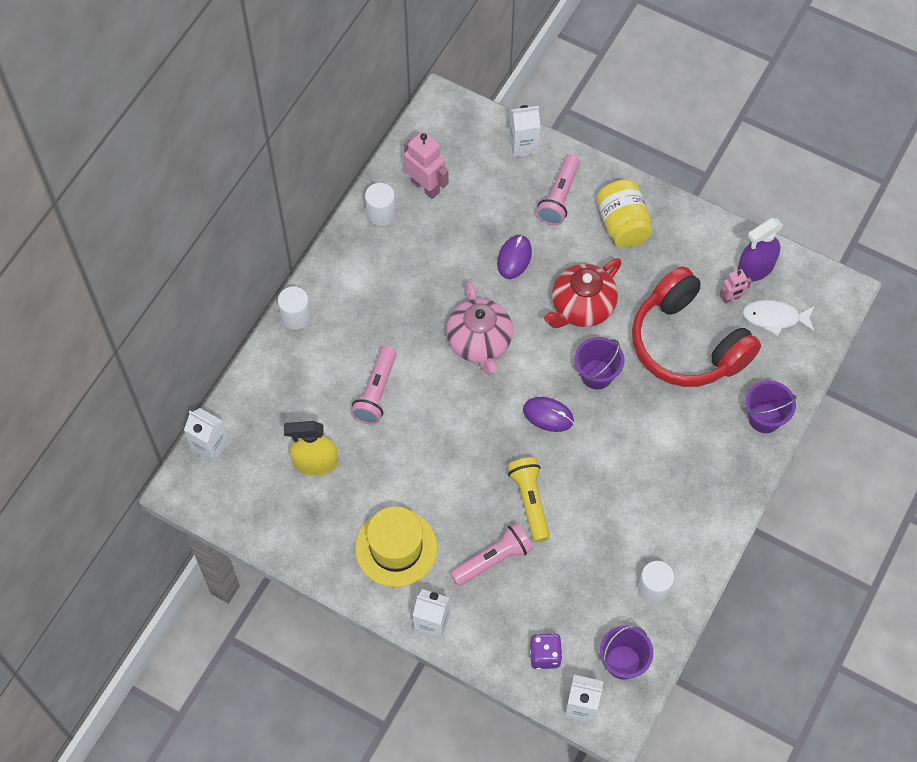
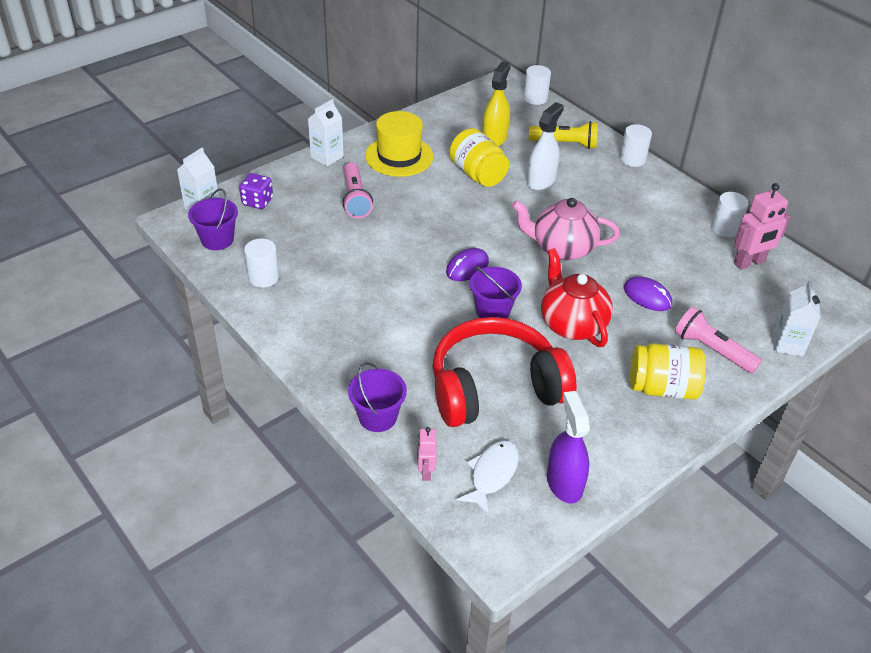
camera: 110 degrees right, 20 degrees down
white carton [184,408,229,463] -> white cylinder [523,65,551,105]
pink flashlight [351,346,397,425] -> white spray bottle [527,102,564,190]
yellow flashlight [507,457,550,543] -> yellow flashlight moved to [529,121,598,149]
pink robot [719,269,752,303] -> pink robot moved to [417,427,437,481]
none -> yellow jar [449,128,509,187]

